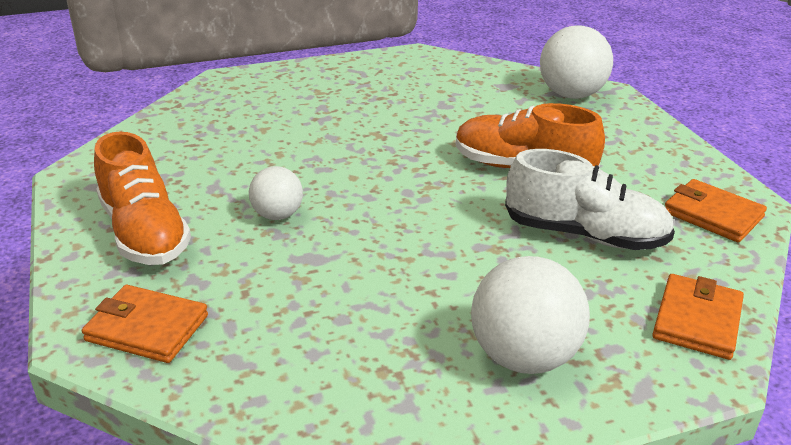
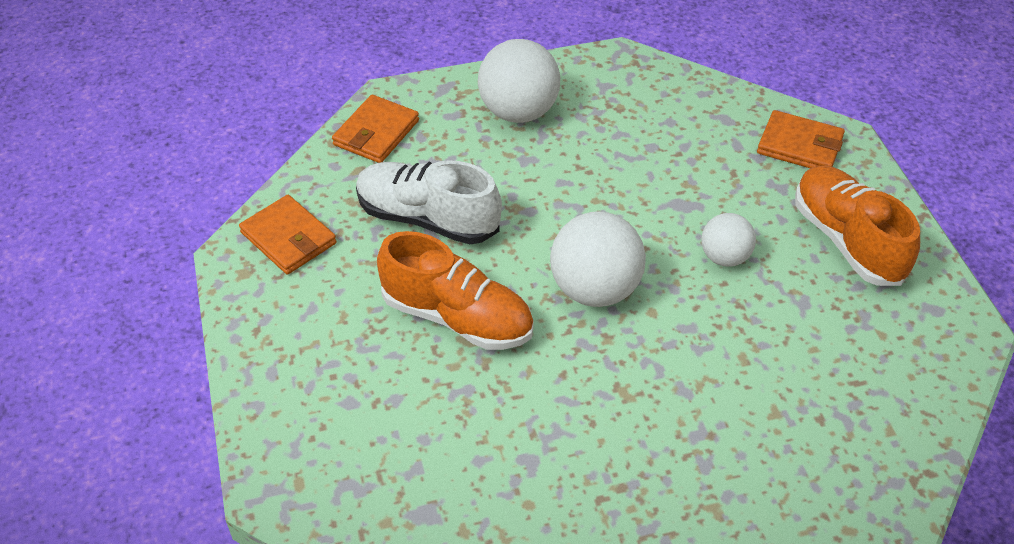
camera: 175 degrees left, 15 degrees up
white ball [540,25,613,99] -> white ball moved to [550,211,646,307]

